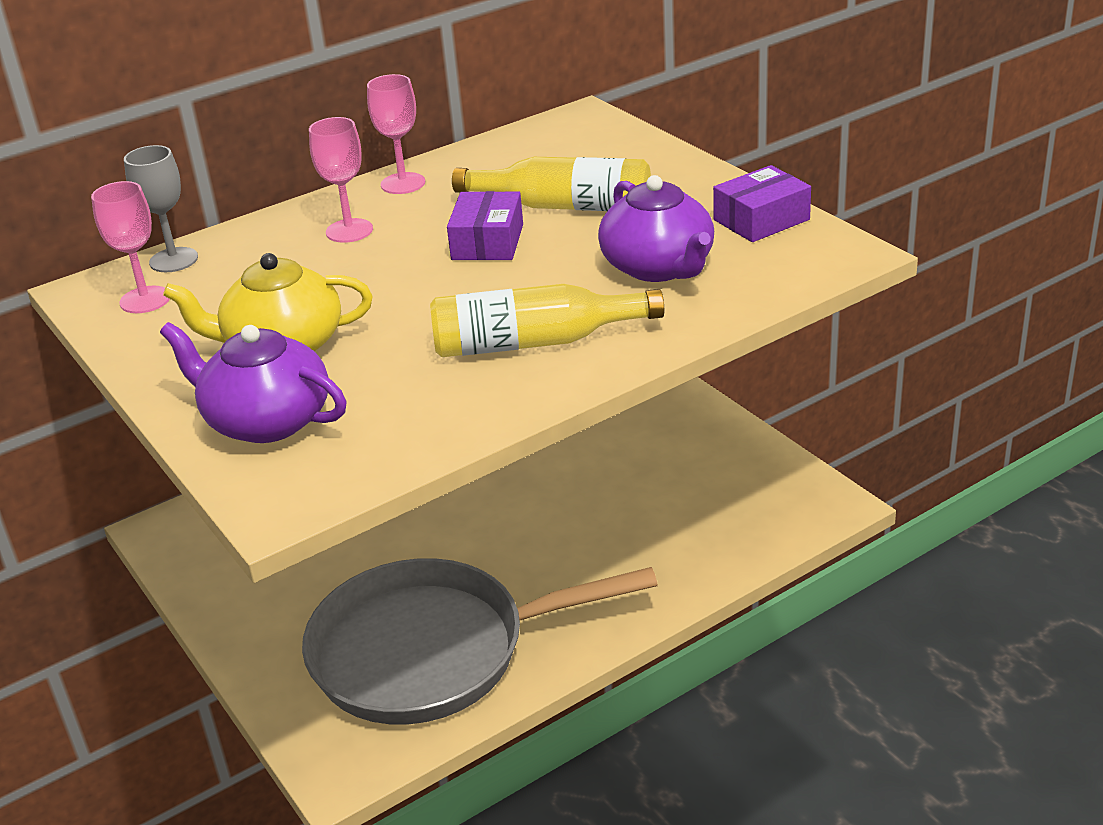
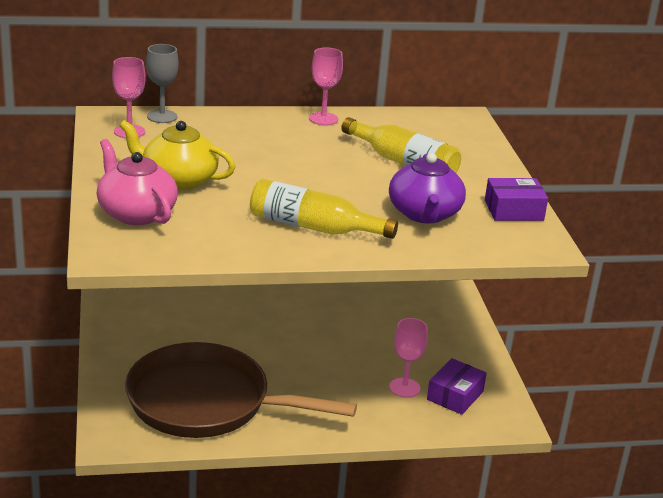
camera: 20 degrees right, 5 degrees down
purple teapot [160,322,346,443] -> pink teapot [97,139,178,225]
grey pan [302,558,658,725] -> brown pan [125,342,357,438]
pink goblet [309,117,373,243] -> pink goblet moved to [389,318,428,398]
purple box [447,191,523,260] -> purple box moved to [427,358,487,415]

